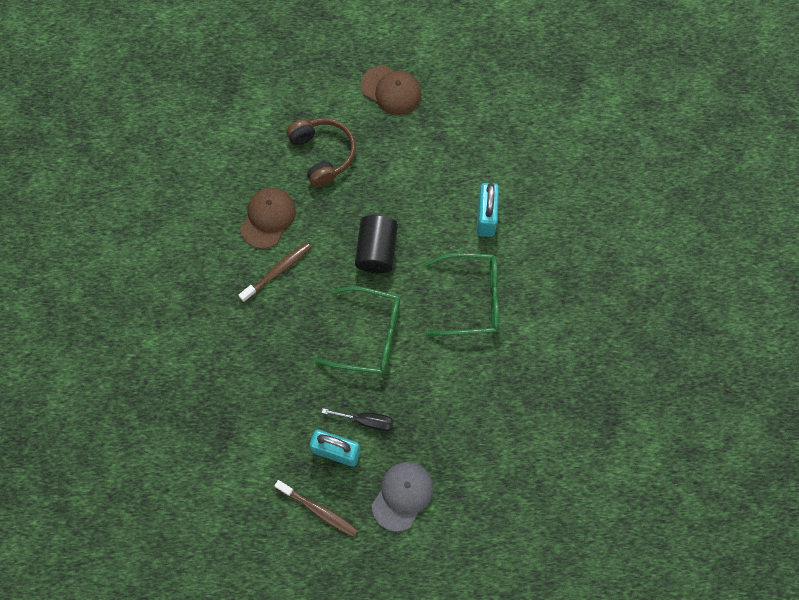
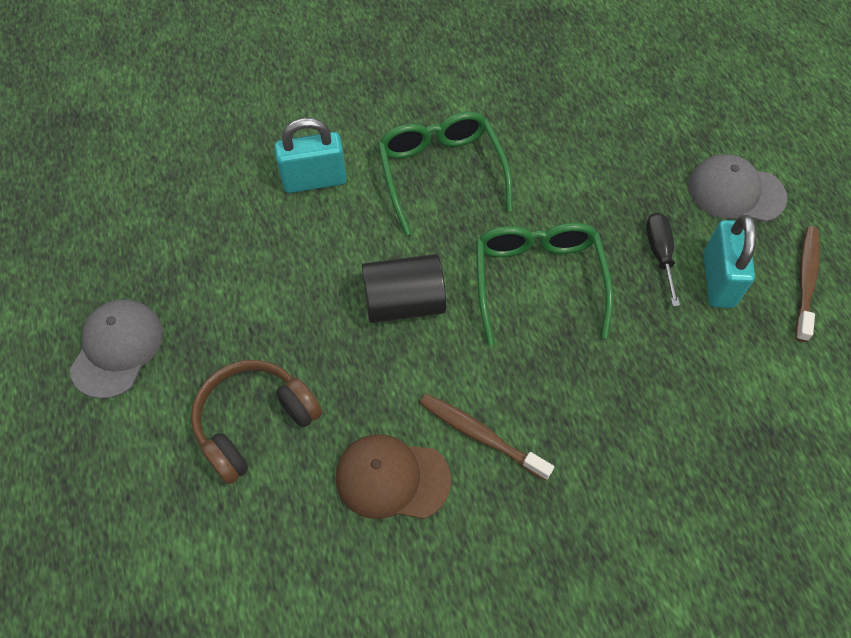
camera: 105 degrees left, 10 degrees down
brown cap [361,65,422,115] -> grey cap [70,299,163,399]

